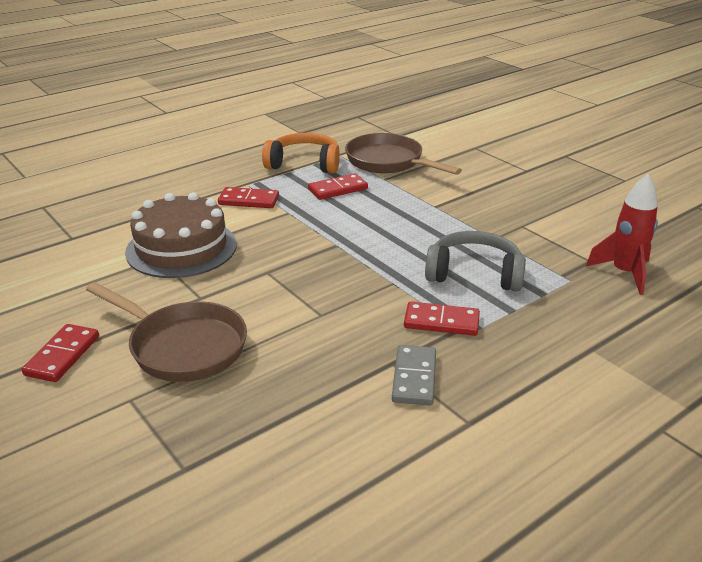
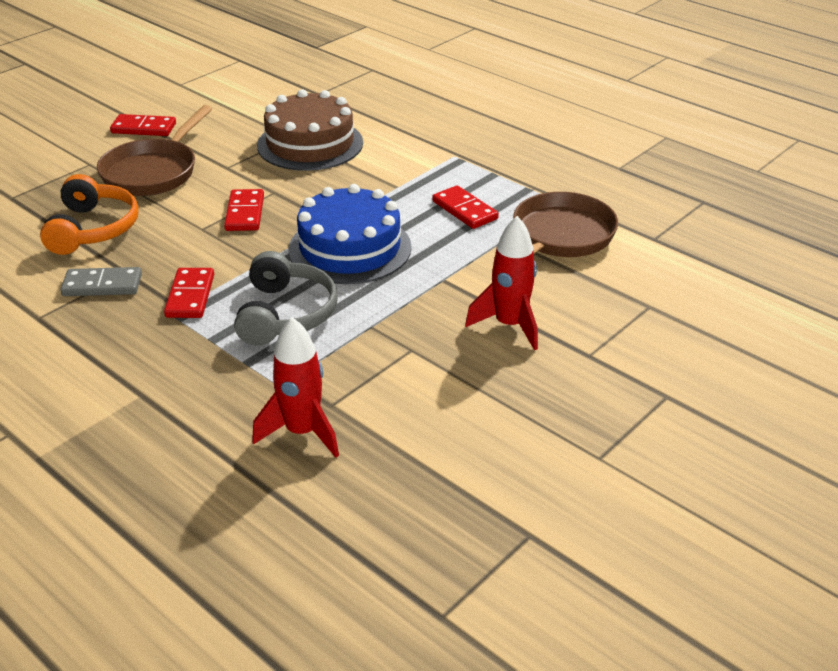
camera: 80 degrees right, 5 degrees up
red domino [218,187,279,208] -> red domino moved to [224,189,264,231]
orange headphones [262,133,340,173] -> orange headphones moved to [40,174,139,255]
none -> blue cake [289,184,412,284]
none -> red rocket [465,216,538,350]

